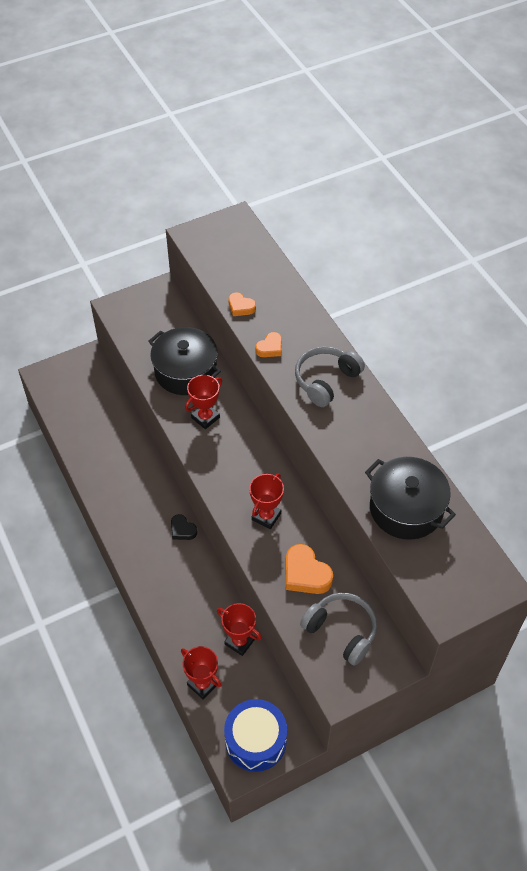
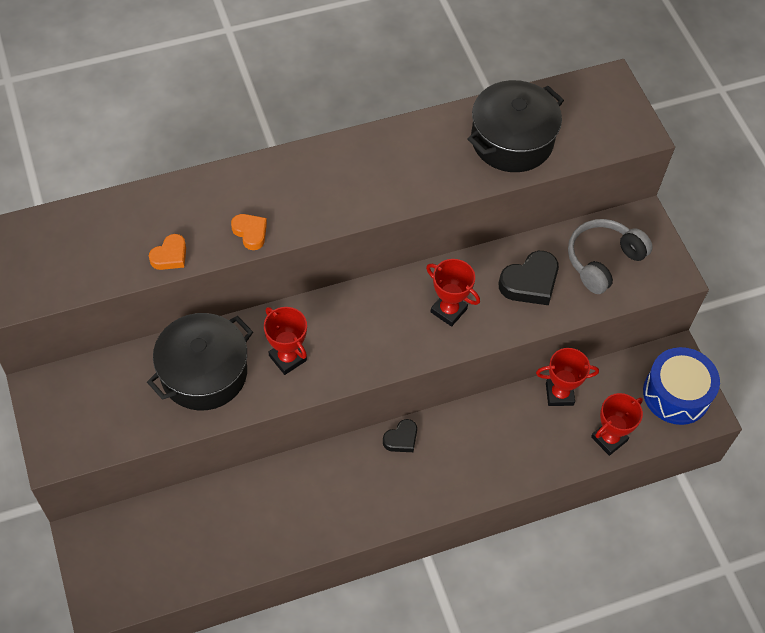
camera: 85 degrees left, 5 degrees up
red trophy [217,603,262,656] -> red trophy turned 45 degrees clockwise [536,348,599,406]
orange heart [286,544,333,594] -> black heart [499,251,559,305]
grey headphones [295,346,365,407] -> none

